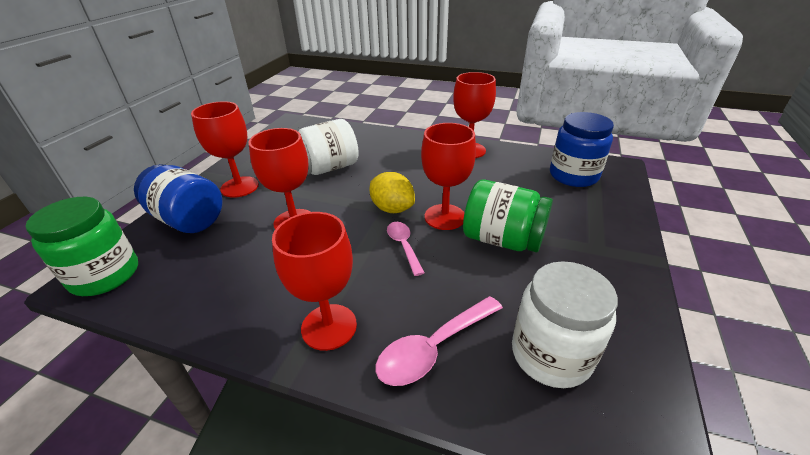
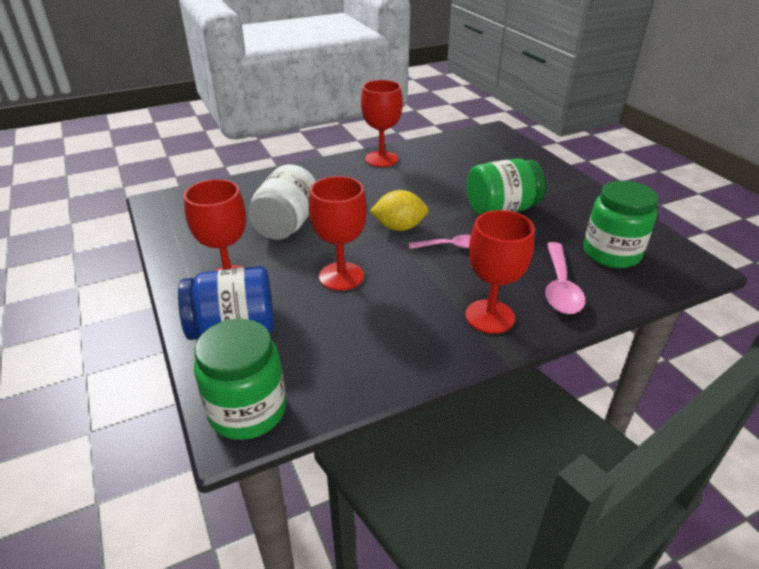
camera: 45 degrees left, 0 degrees up
pink spoon [387,222,425,276] -> pink spoon turned 150 degrees clockwise [409,235,471,249]
red goblet [421,123,476,230] -> none
white jar [512,261,618,388] -> green jar [584,181,659,268]
blue jar [550,112,614,187] -> none

